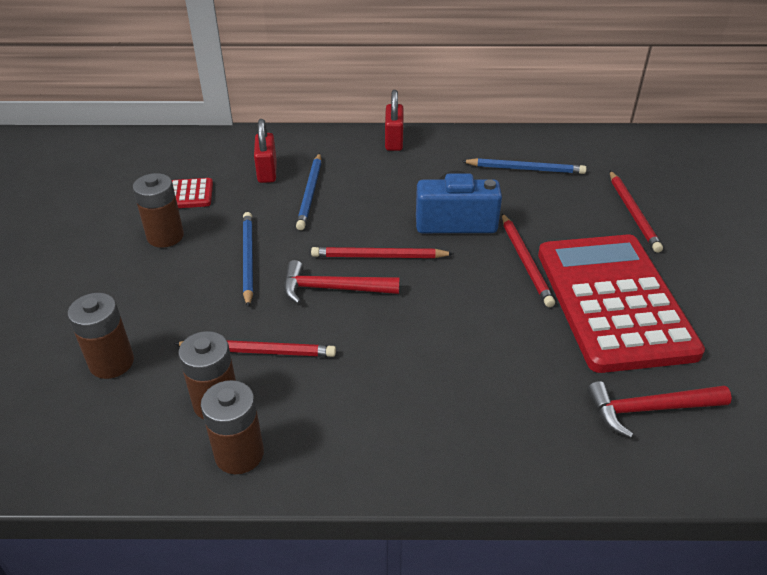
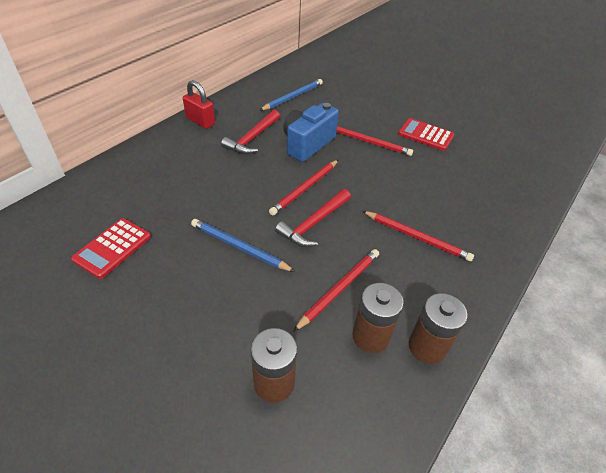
camera: 55 degrees left, 5 degrees up
brown battery [133,173,184,248] -> none
red padlock [254,119,277,183] -> none
blue pencil [296,153,321,230] -> none
red calculator [538,234,705,373] -> red calculator [398,118,454,151], size x0.46
red hammer [587,381,732,438] -> red hammer moved to [221,110,280,154]
red pencil [610,171,663,253] -> red pencil moved to [362,211,474,262]

